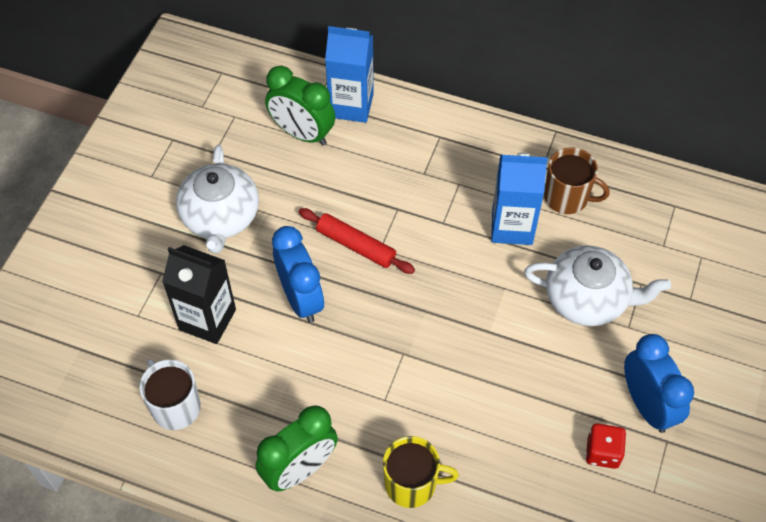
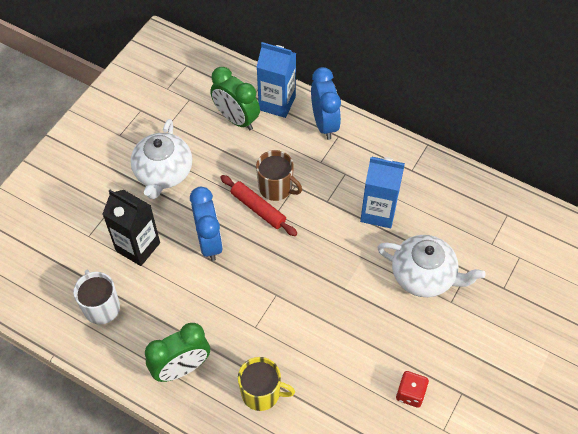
camera: 10 degrees right, 0 degrees up
brown mug [544,147,610,214] -> brown mug moved to [256,150,302,201]
blue clock [624,334,694,433] -> blue clock moved to [311,67,341,140]

